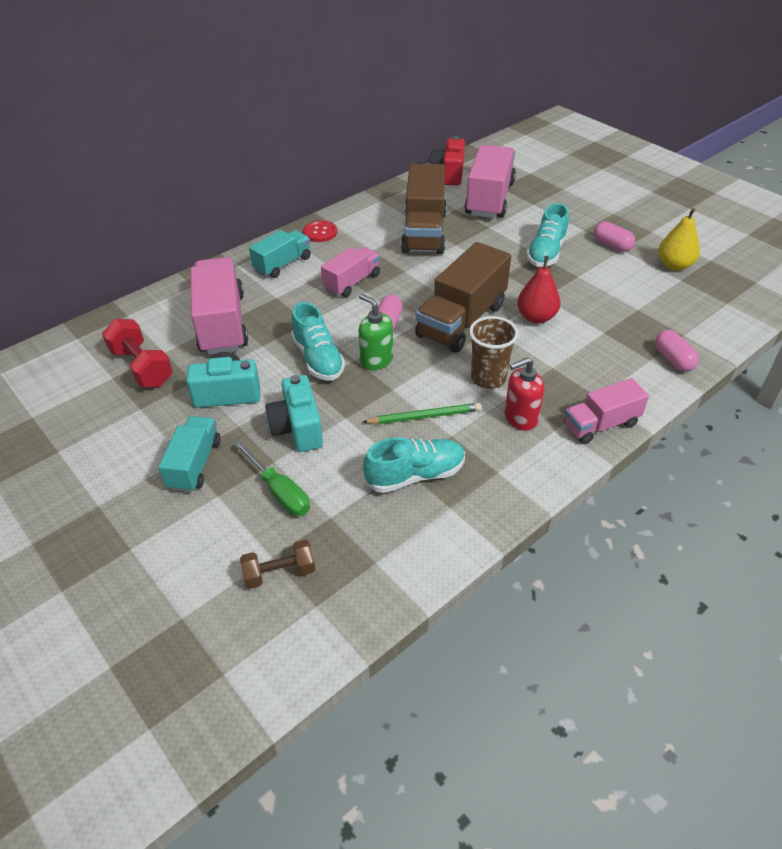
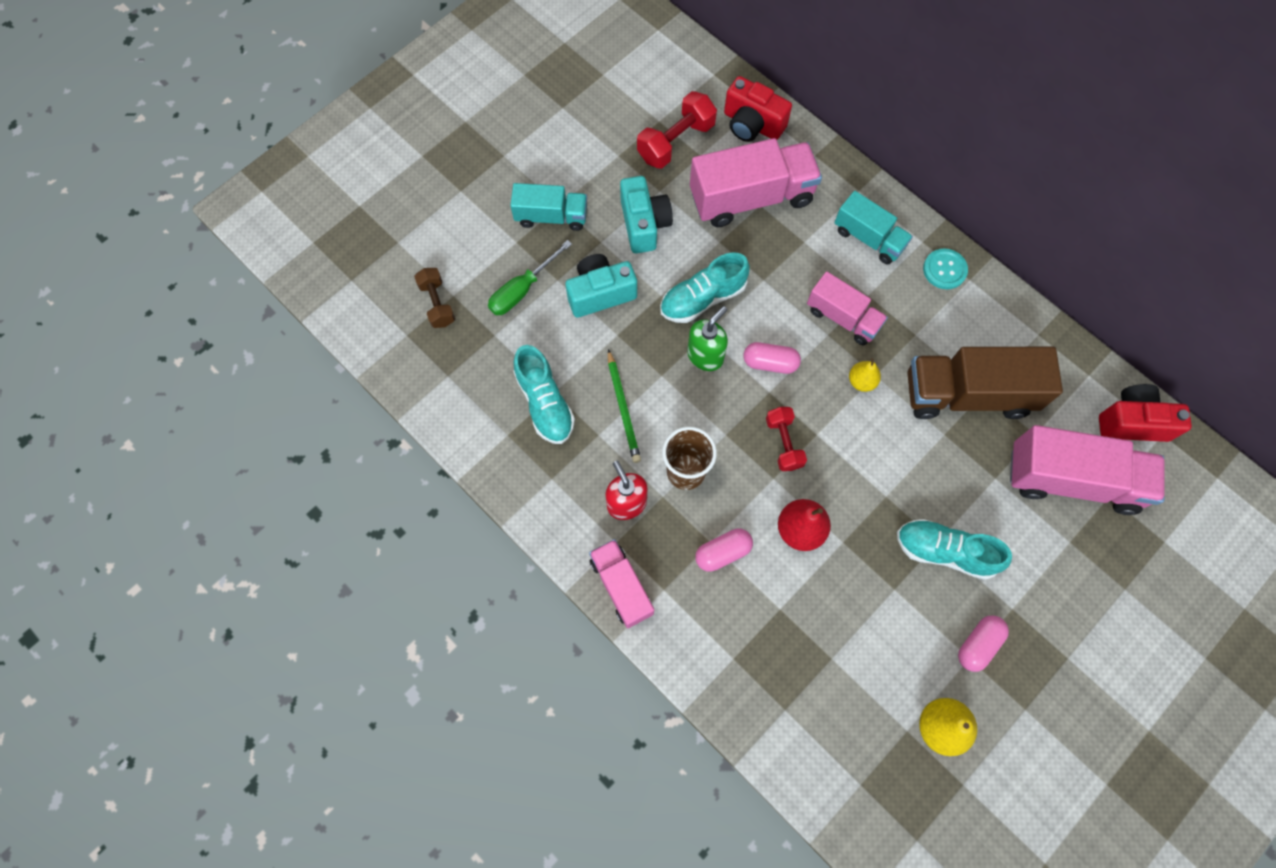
camera: 85 degrees right, 25 degrees up
red button [303,220,337,242] -> turquoise button [923,249,968,289]
brown truck [415,242,511,353] -> red dumbbell [766,407,807,471]
pink capsule [655,330,699,372] -> pink capsule moved to [695,529,753,572]
none -> red camera [724,76,792,142]
none -> yellow pear [849,358,881,392]

